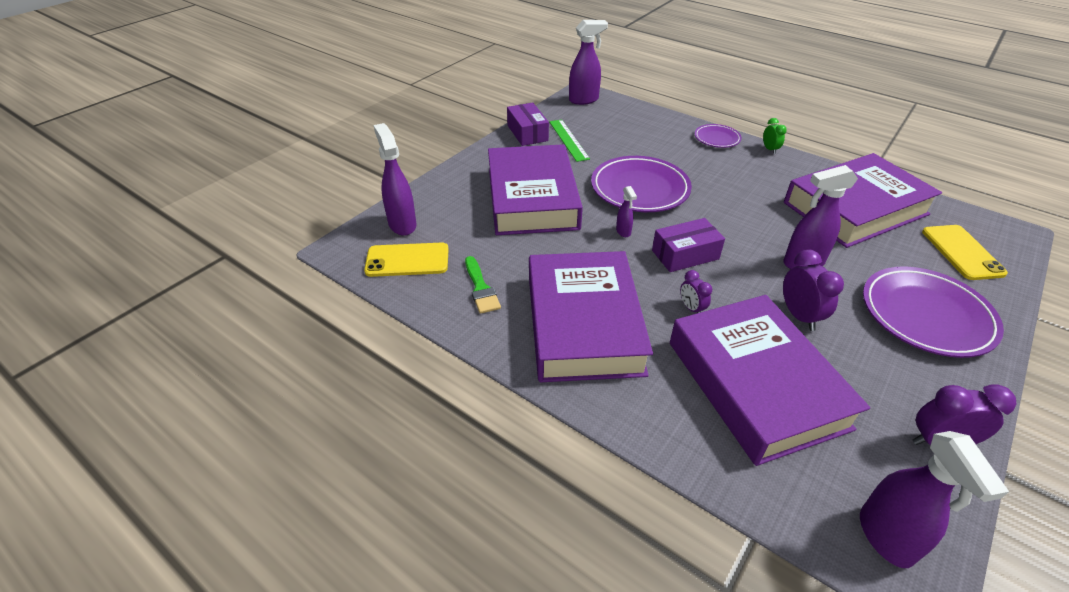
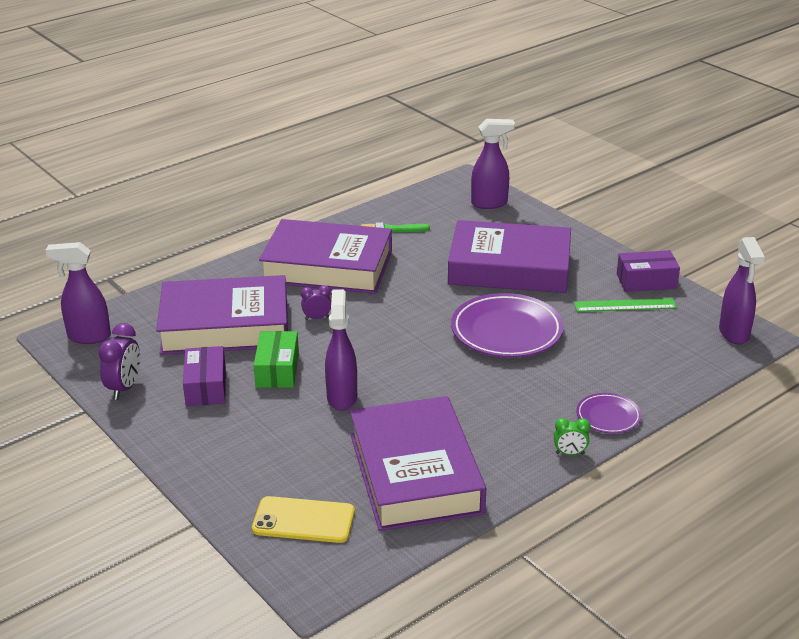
camera: 105 degrees right, 10 degrees down
yellow phone [364,242,449,277] -> none
purple spray bottle [616,186,637,237] -> none
purple box [652,218,725,272] -> purple box moved to [183,346,226,406]
purple clock [783,250,844,331] -> green box [254,331,299,388]
purple plate [863,266,1004,358] -> none

